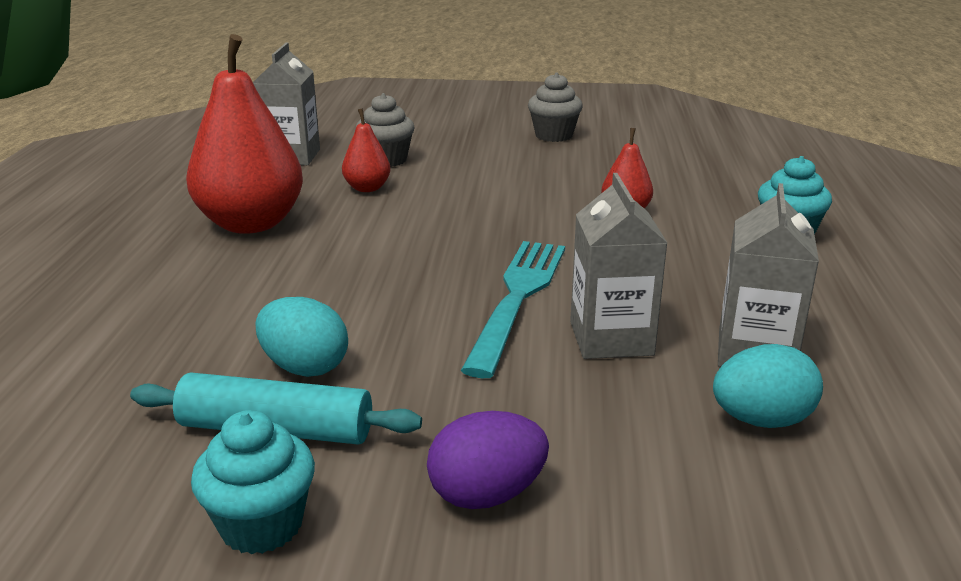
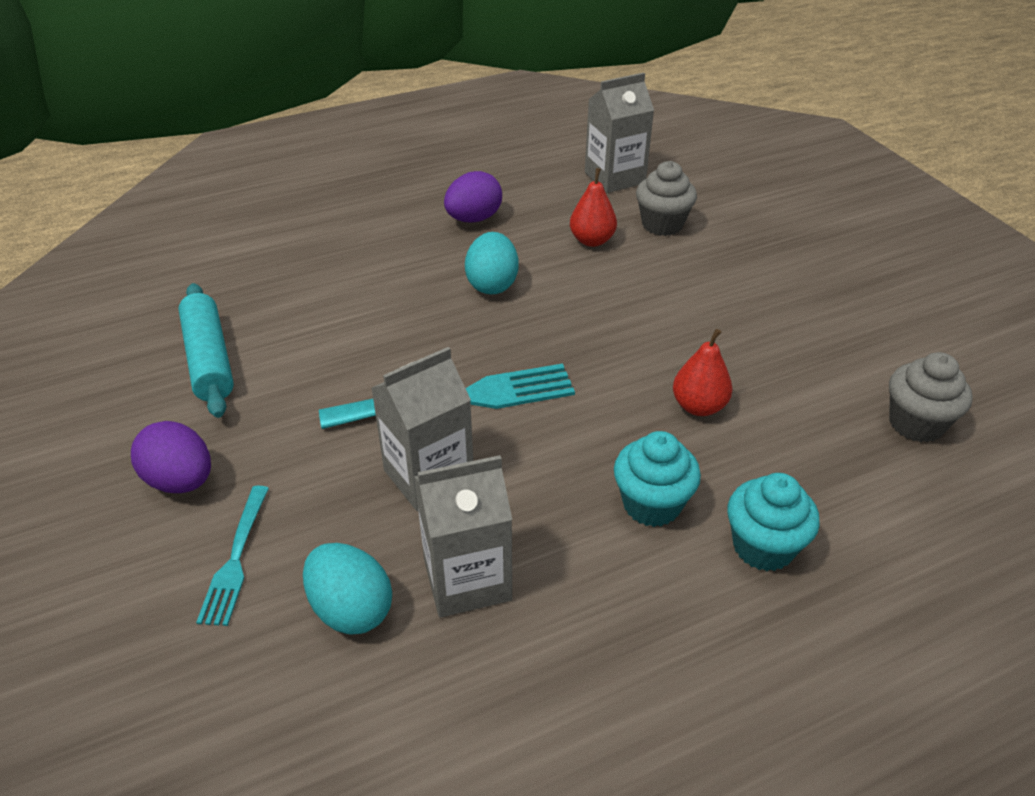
camera: 60 degrees right, 15 degrees up
red pear [186,34,303,234] -> purple egg [444,171,502,223]
turquoise cupcake [191,410,315,554] -> turquoise cupcake moved to [614,431,701,527]
turquoise egg [255,297,348,377] -> turquoise egg moved to [465,232,519,294]
grey cupcake [528,72,583,142] -> grey cupcake moved to [889,352,973,442]
none -> turquoise fork [196,486,269,626]

